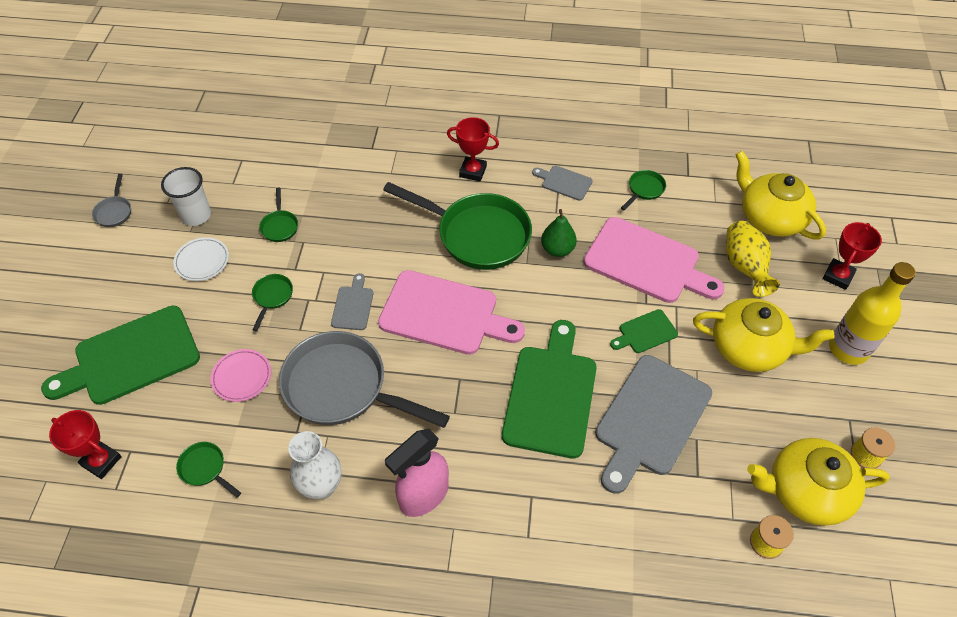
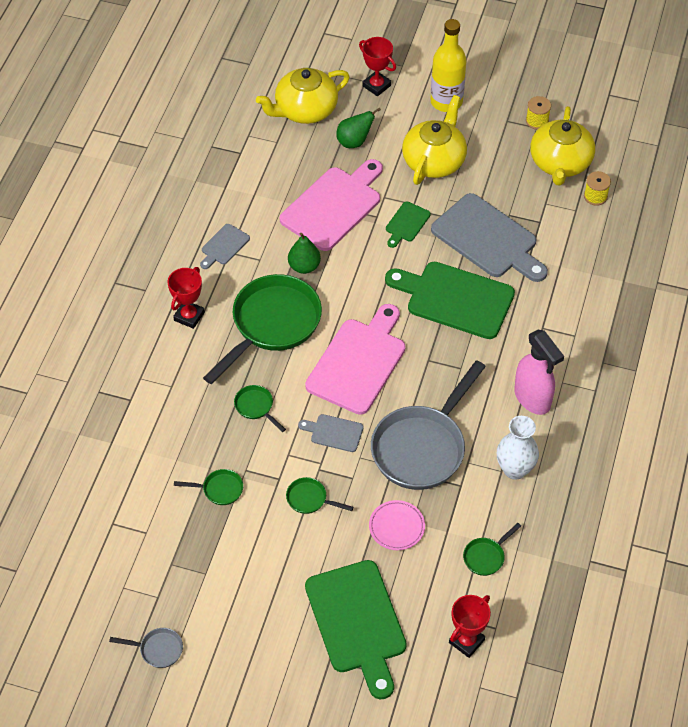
camera: 80 degrees left, 0 degrees up
white cup [161,167,211,226] -> none
white plate [173,237,229,281] -> none
green cutting board [610,309,678,353] -> green cutting board turned 45 degrees clockwise [386,201,431,248]
green pan [621,170,666,210] -> green pan moved to [234,385,286,432]
yellow vase [726,221,780,297] -> green pear [336,108,381,148]

